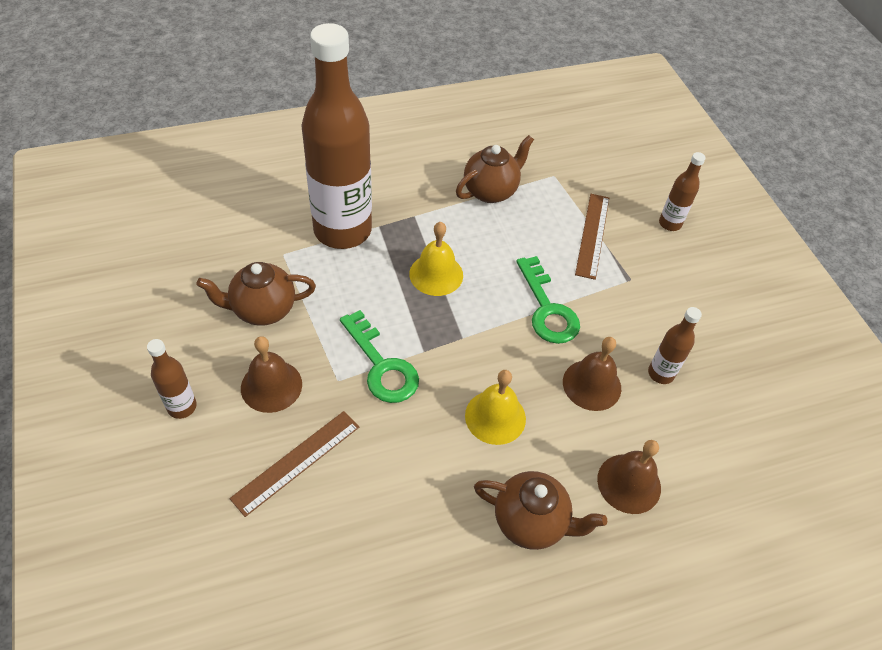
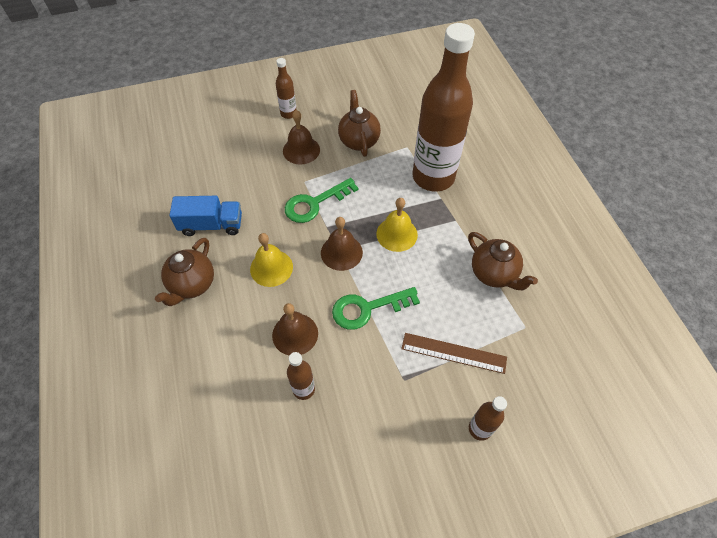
camera: 95 degrees right, 5 degrees up
brown ruler [229,411,359,517] -> none
brown bell [597,440,661,514] -> brown bell moved to [321,217,363,271]
none -> blue truck [169,196,242,236]

